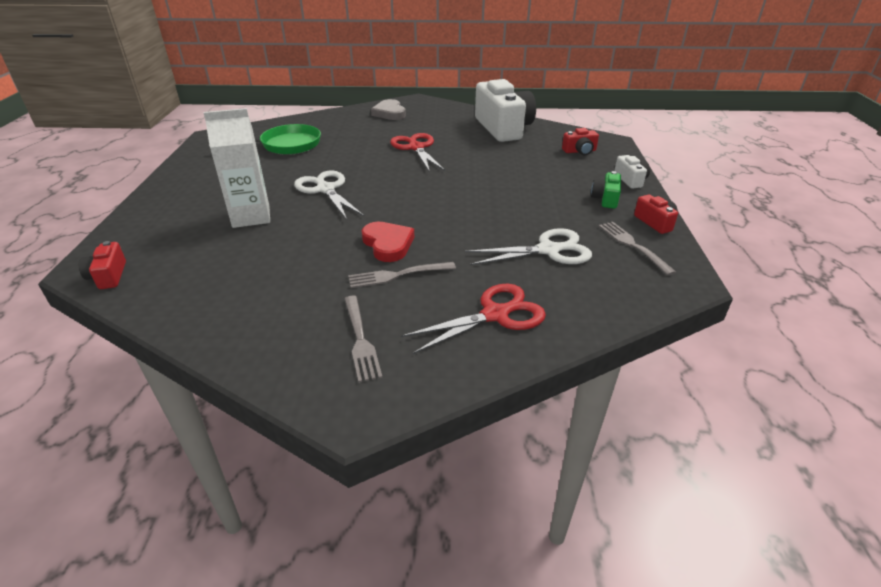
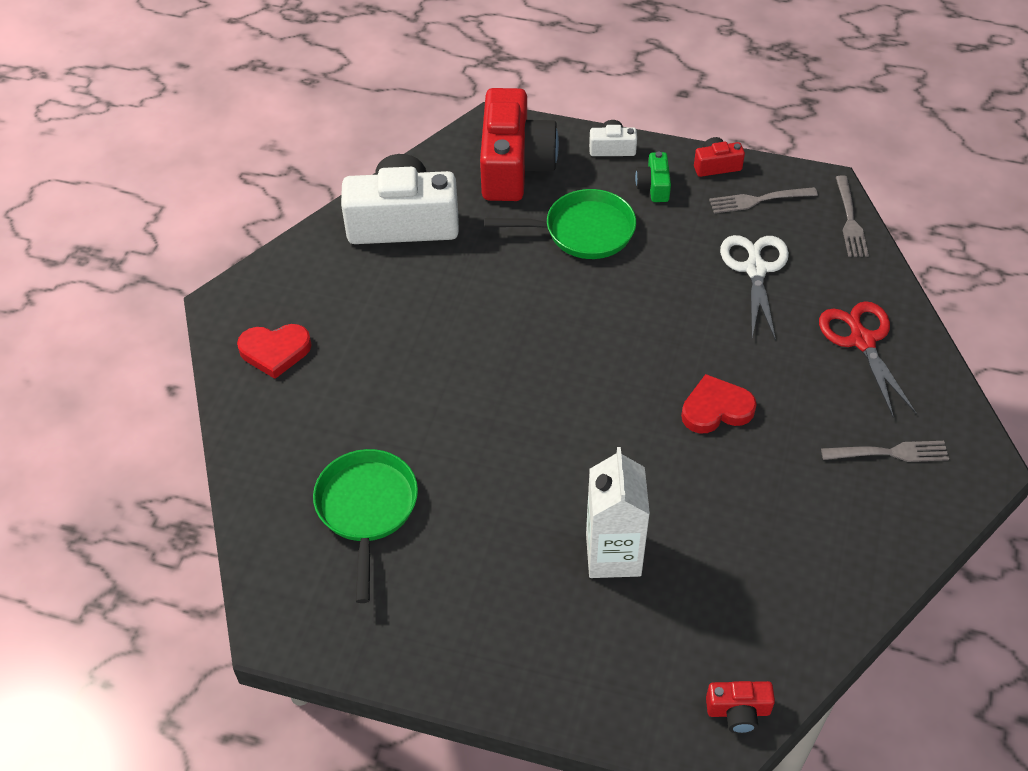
camera: 75 degrees left, 15 degrees up
white scissors [294,170,364,220] -> none
grey fork [348,262,456,288] -> grey fork moved to [836,175,869,257]
grey heart [371,99,406,120] -> red heart [237,324,312,379]
red scissors [390,133,445,172] -> none
red camera [562,128,599,155] -> red camera [480,88,559,201], size x2.29
green camera [591,171,621,209] -> green camera turned 60 degrees clockwise [635,152,671,202]
none -> green pan [485,189,636,259]

